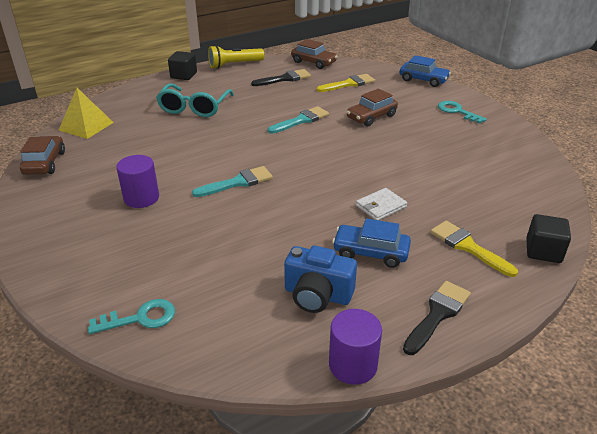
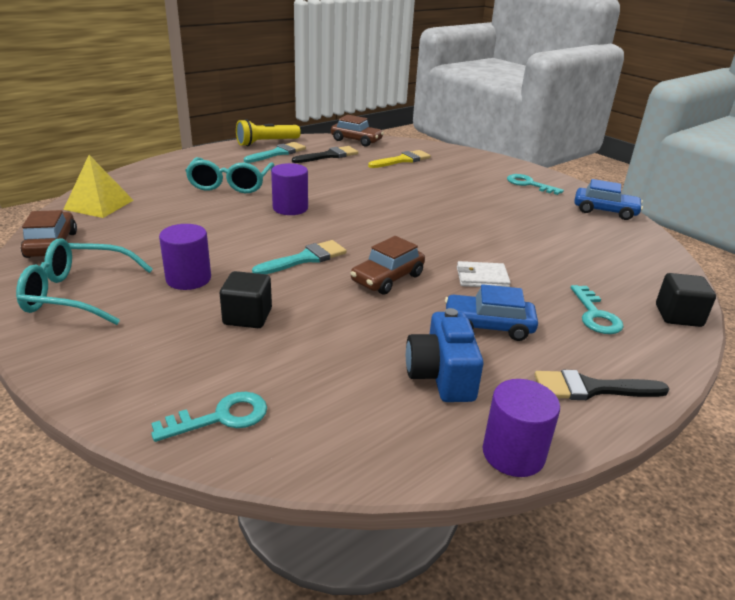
camera: 10 degrees left, 5 degrees down
black cube [168,51,197,80] -> black cube moved to [220,271,272,328]
turquoise brush [268,106,329,134] -> turquoise brush moved to [244,142,306,163]
blue camera [284,246,357,313] -> blue camera turned 75 degrees clockwise [406,308,484,402]
brown car [347,89,398,127] -> brown car moved to [350,236,425,295]
white wallet [356,188,407,220] -> white wallet turned 45 degrees clockwise [457,261,511,287]
blue car [400,55,451,87] -> blue car moved to [574,179,643,220]
black brush [403,281,471,355] -> black brush turned 120 degrees counterclockwise [535,370,670,400]
yellow brush [430,221,518,277] -> turquoise key [571,285,624,334]
none -> turquoise glasses [16,238,153,325]
none -> purple cylinder [271,163,308,215]

